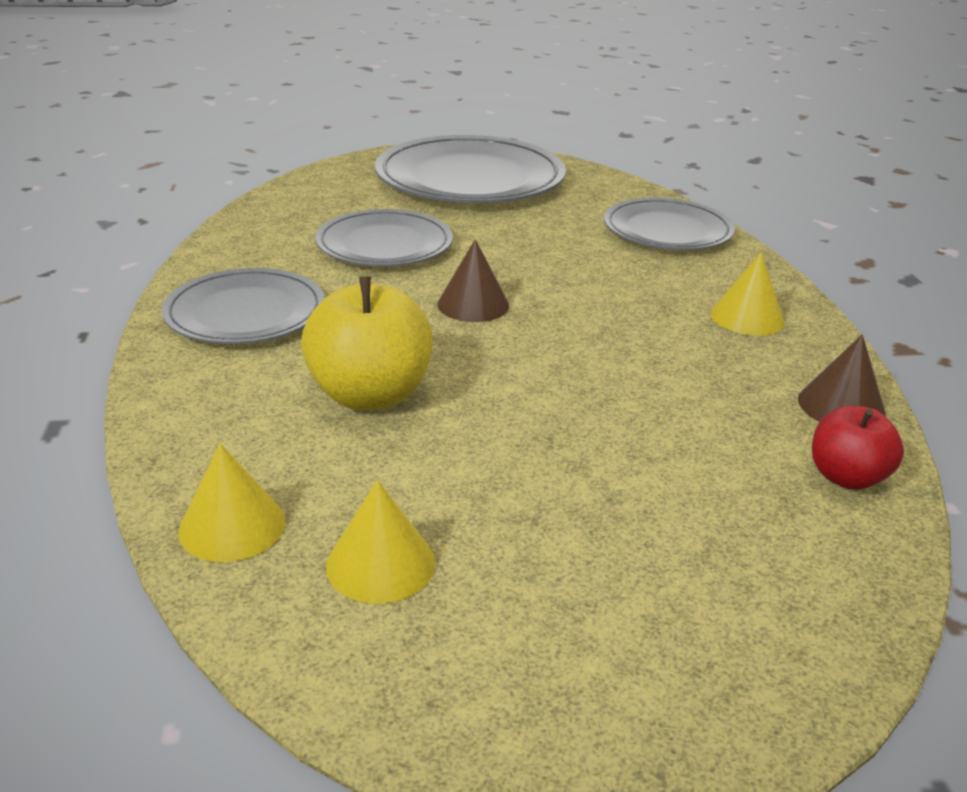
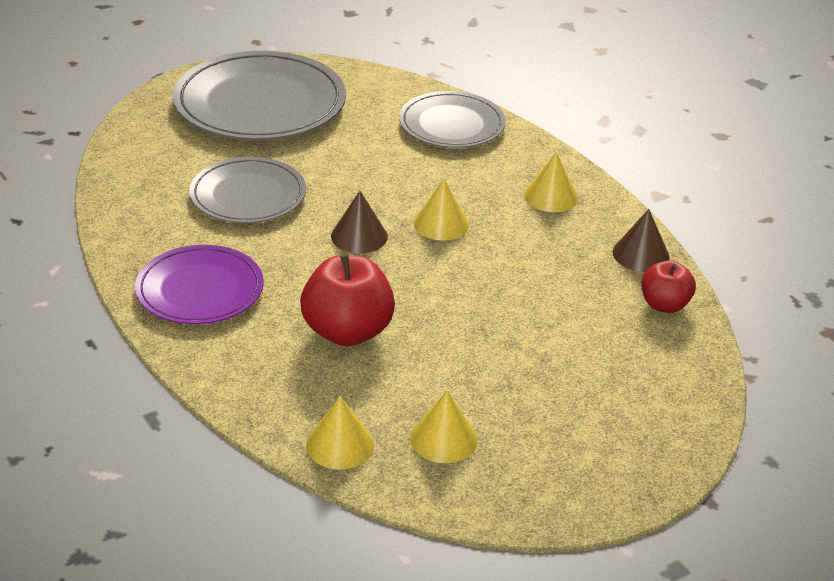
camera: 25 degrees left, 5 degrees up
grey plate [162,268,325,344] -> purple plate [135,245,264,324]
yellow apple [301,276,433,410] -> red apple [300,254,395,346]
none -> yellow cone [414,179,469,241]

